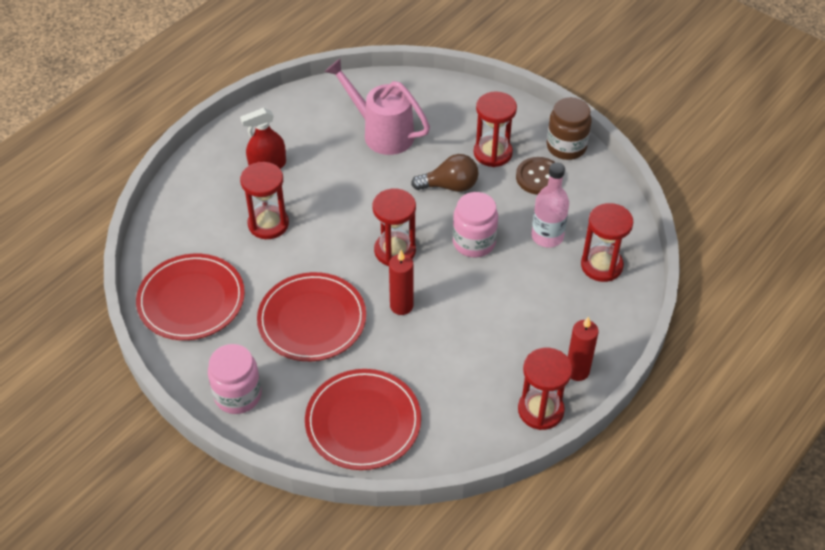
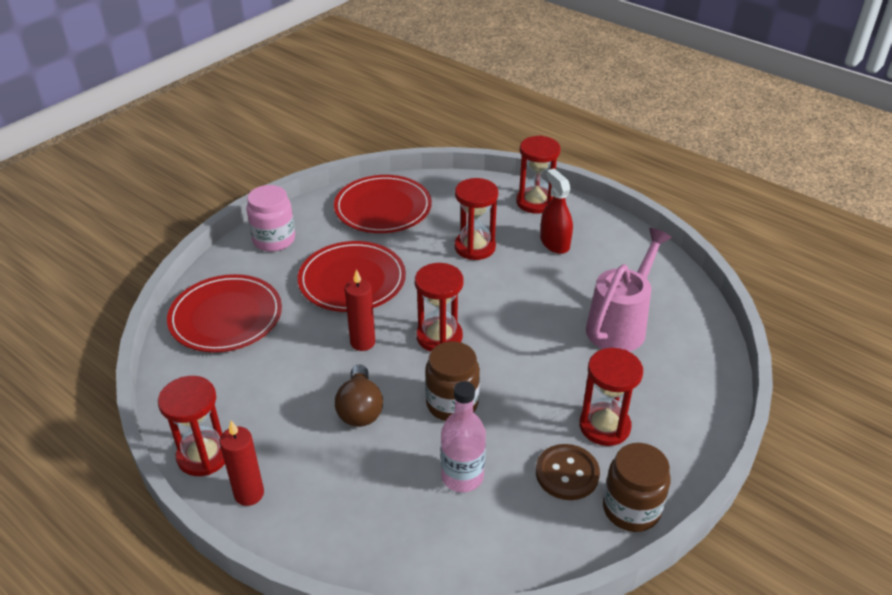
camera: 90 degrees right, 10 degrees down
brown light bulb [411,154,478,192] -> brown light bulb moved to [335,365,383,427]
pink jar [453,192,498,257] -> brown jar [425,341,480,421]
red hourglass [581,203,633,282] -> red hourglass moved to [516,136,561,214]

